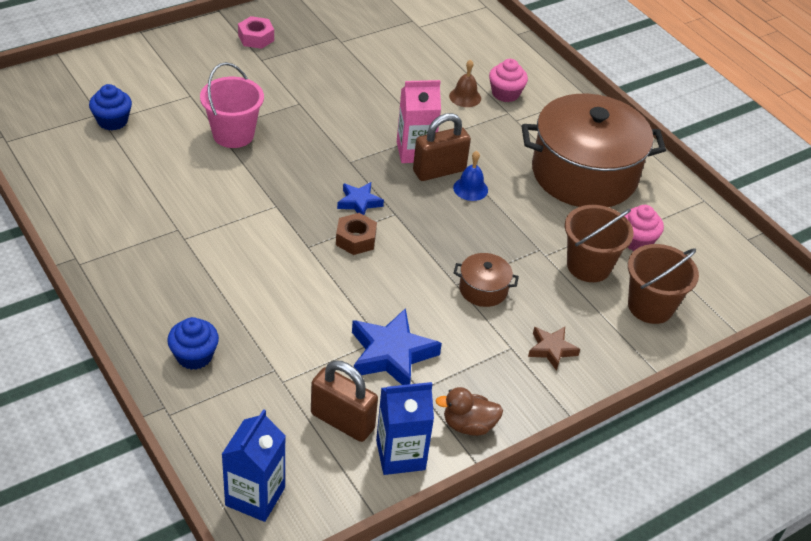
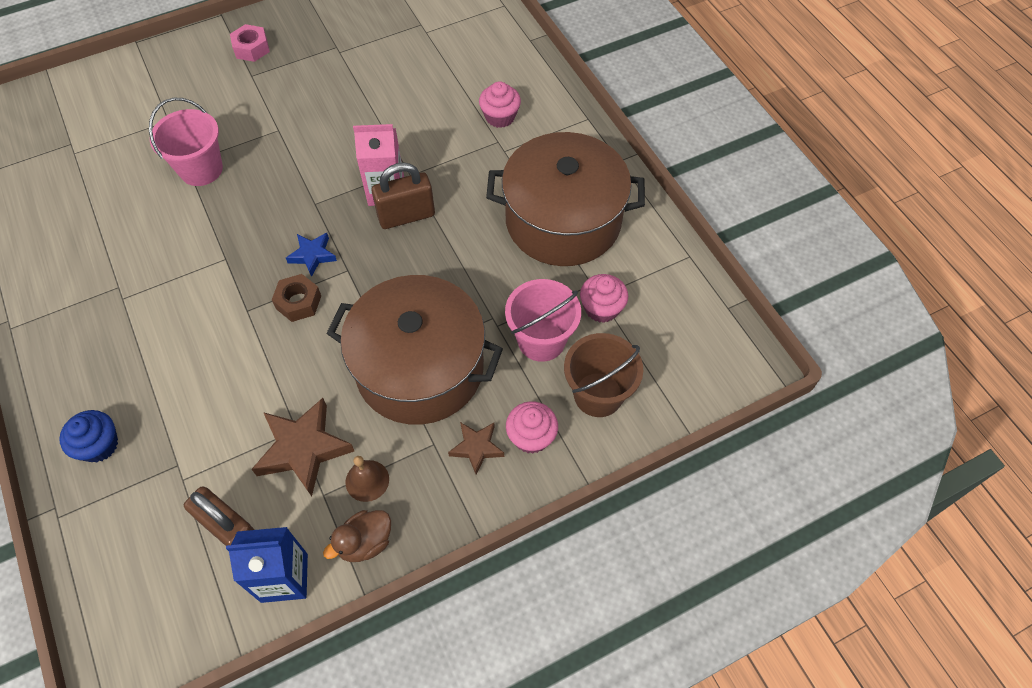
camera: 10 degrees right, 15 degrees up
blue cupcake [89,84,132,131] -> none
blue carton [221,409,286,522] -> none
blue star [352,308,442,385] -> brown star [252,398,354,497]
brown duck [435,387,503,436] -> brown duck turned 45 degrees counterclockwise [323,510,391,562]
brown bell [449,60,481,107] -> brown bell moved to [345,456,389,502]
blue bell [453,151,488,201] -> none
brown pot [454,253,519,307] -> brown pot [326,275,503,425], size x2.44
brown bucket [565,205,634,282] -> pink bucket [505,279,581,362]
none -> pink cupcake [506,402,558,454]

